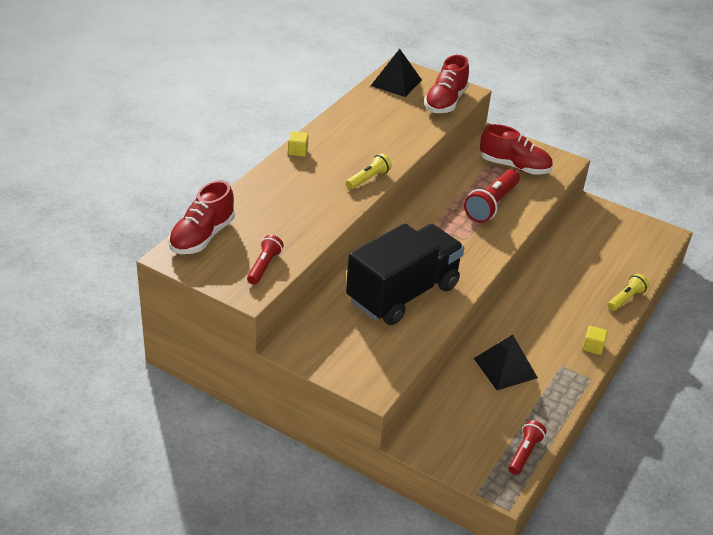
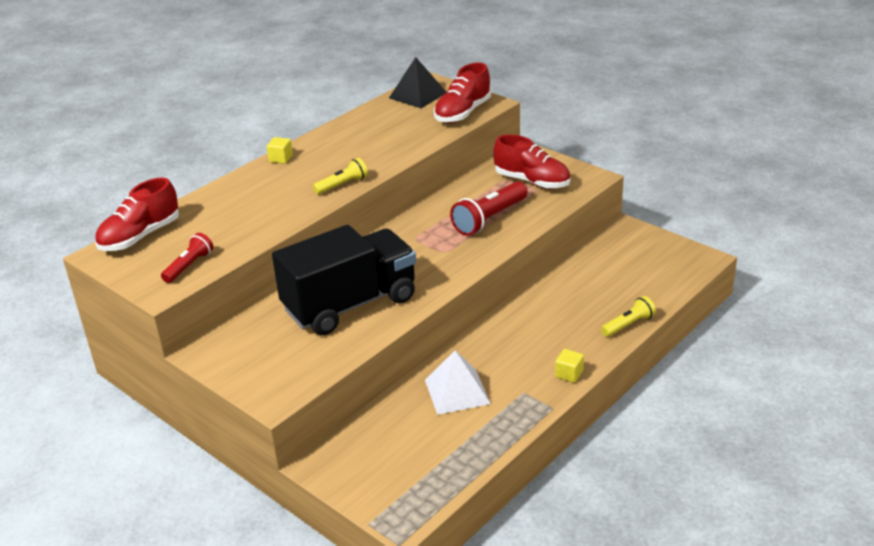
camera: 15 degrees right, 5 degrees down
black pyramid [474,334,538,390] -> white pyramid [425,350,491,415]
red flashlight [508,420,546,475] -> none

